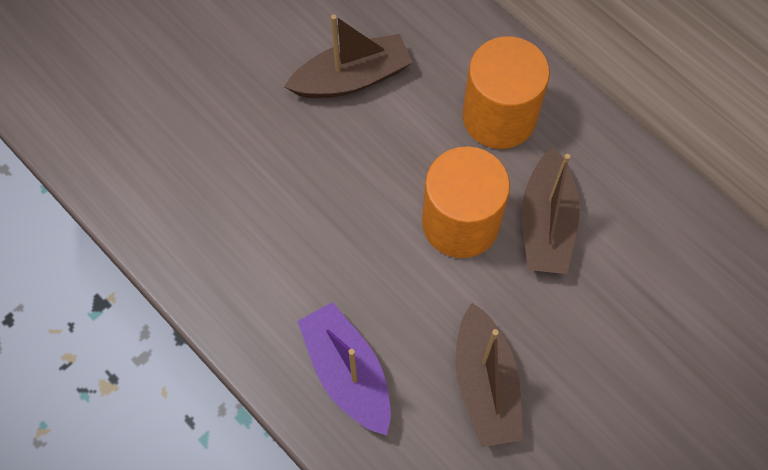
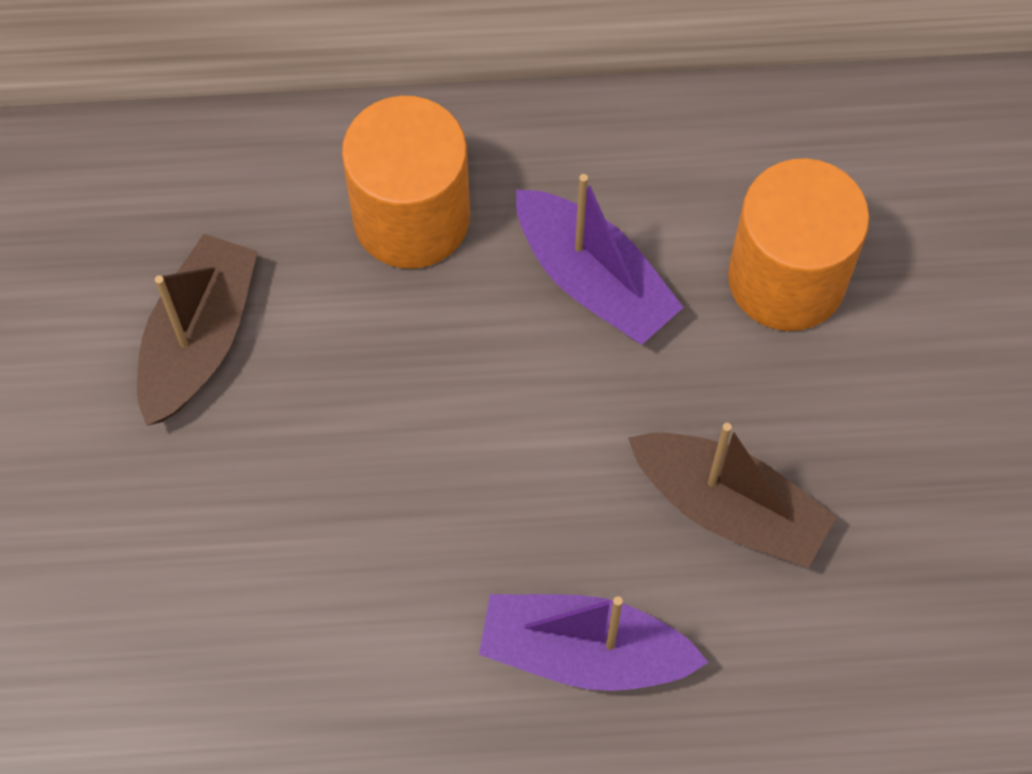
camera: 50 degrees left, 0 degrees up
orange cylinder [422,146,510,258] -> orange cylinder moved to [728,158,870,331]
brown boat [522,147,580,274] -> purple boat [516,174,684,345]

